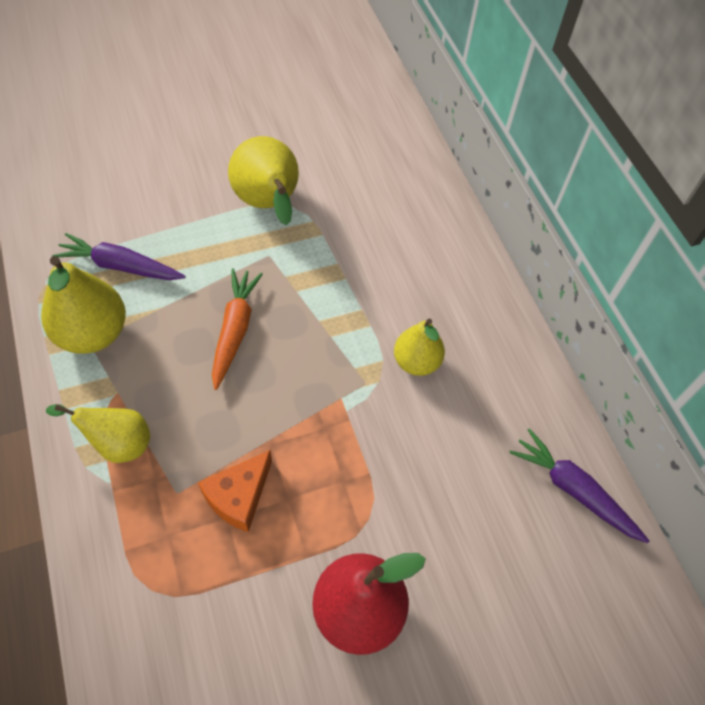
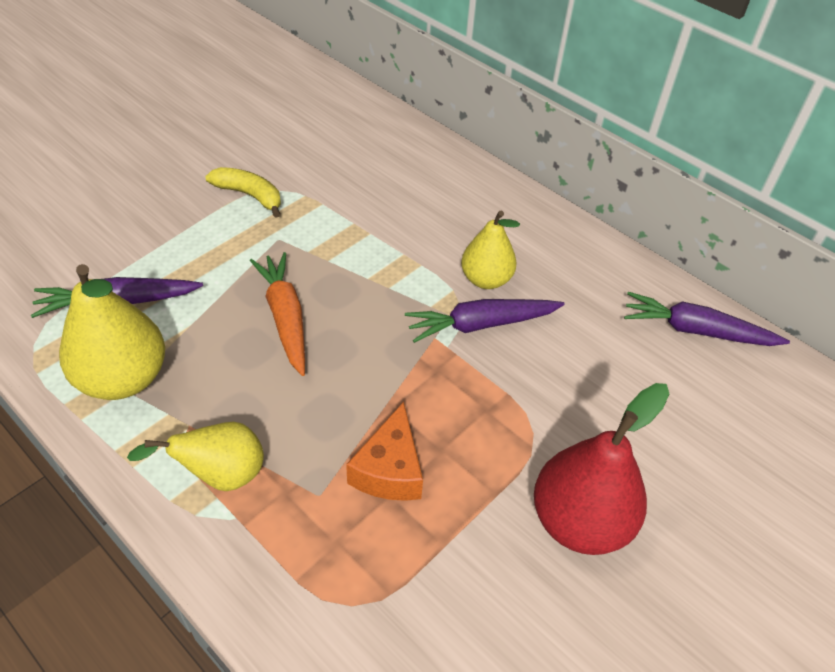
camera: 25 degrees left, 10 degrees down
yellow pear [228,136,299,225] -> yellow banana [205,167,281,218]
none -> purple carrot [405,299,565,343]

